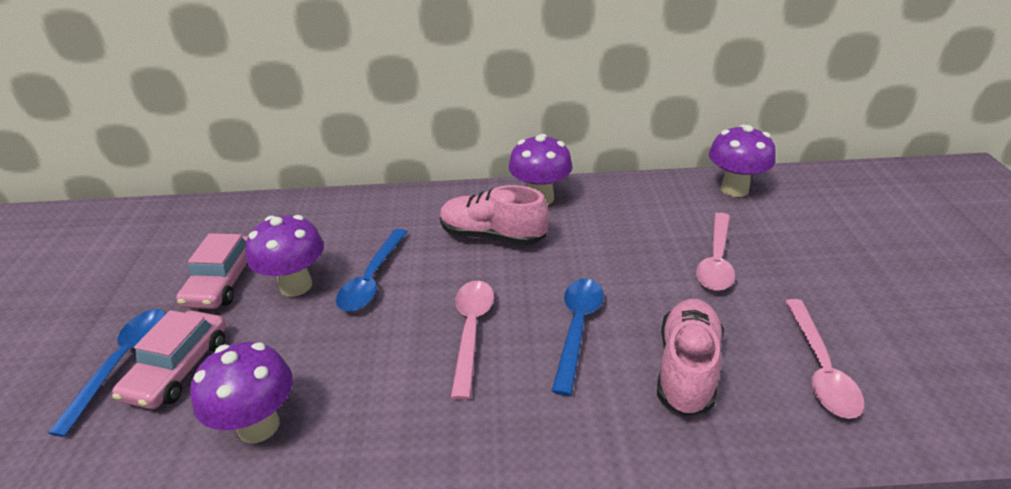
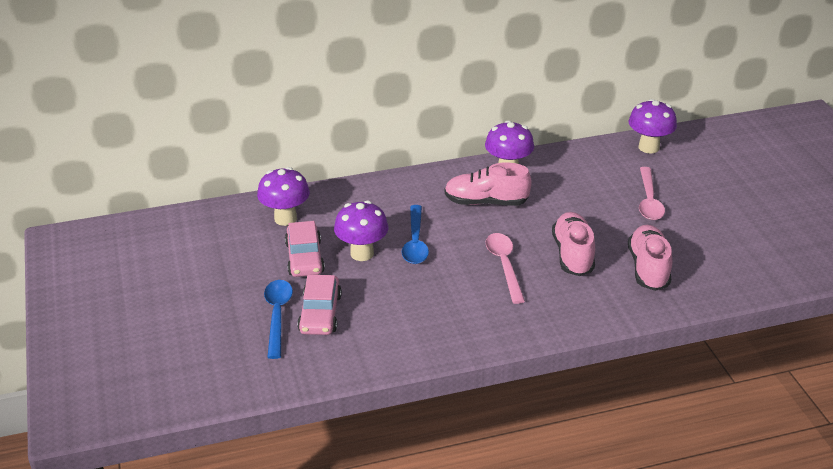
camera: 15 degrees left, 0 degrees up
purple mushroom [190,342,293,443] -> purple mushroom moved to [257,167,310,226]
blue spoon [552,279,604,396] -> pink shoe [552,212,595,276]
pink spoon [785,299,864,419] -> none

